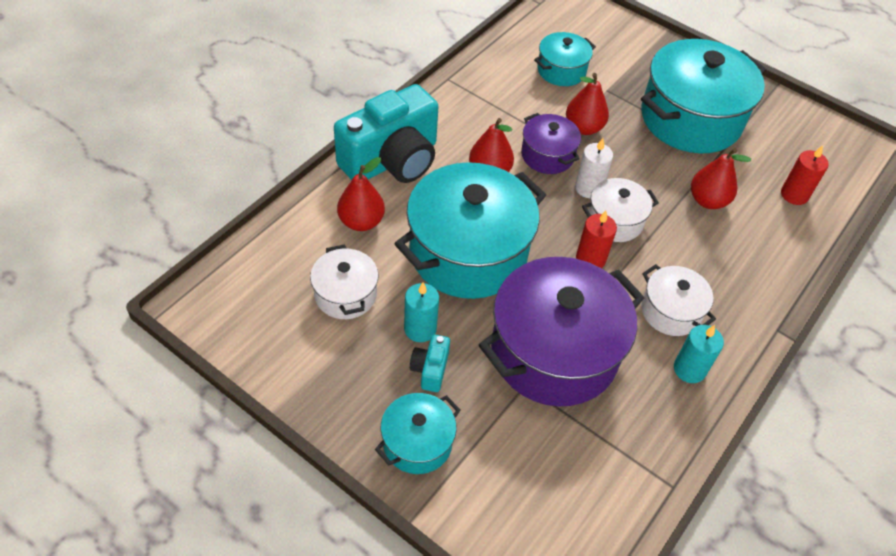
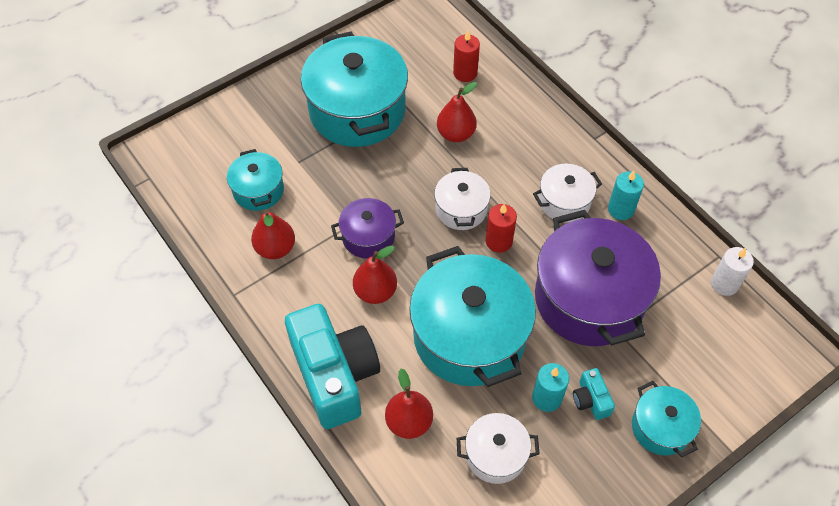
camera: 70 degrees left, 5 degrees up
turquoise camera [410,334,450,392] -> turquoise camera turned 45 degrees clockwise [573,368,615,420]
red pear [566,73,609,135] -> red pear moved to [251,210,295,259]
white candle [575,138,613,198] -> white candle moved to [711,247,754,296]

